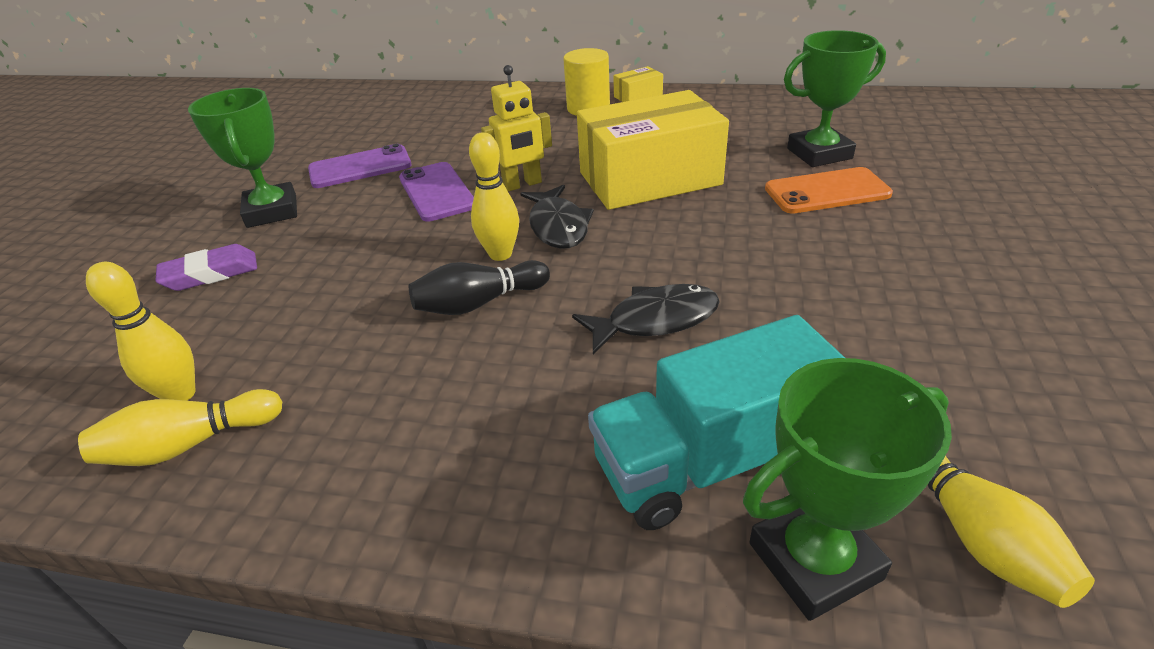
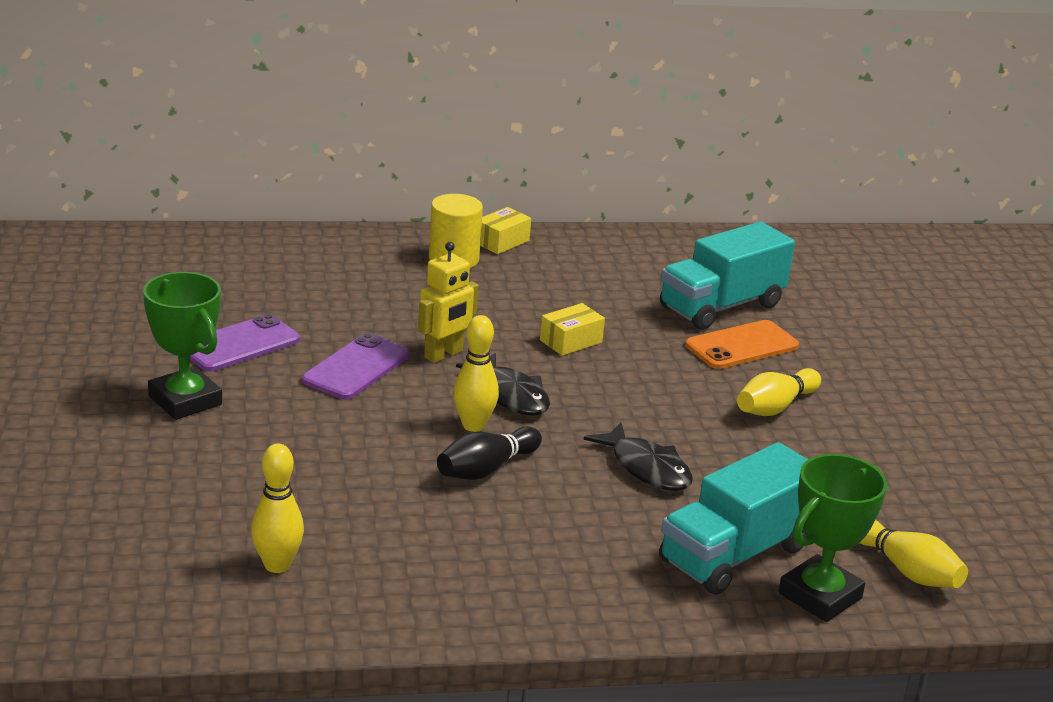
camera: 25 degrees left, 10 degrees down
yellow bowling pin [78,389,282,466] -> yellow bowling pin moved to [737,368,821,416]
purple eraser [155,244,257,291] -> none
purple phone [399,162,474,222] -> purple phone turned 75 degrees clockwise [302,333,410,400]
black fish [572,284,720,354] -> black fish turned 90 degrees clockwise [583,422,693,491]
yellow box [577,90,729,210] -> yellow box [540,303,605,356], size x0.42
green trophy [784,30,886,167] -> turquoise truck [660,222,795,330]

